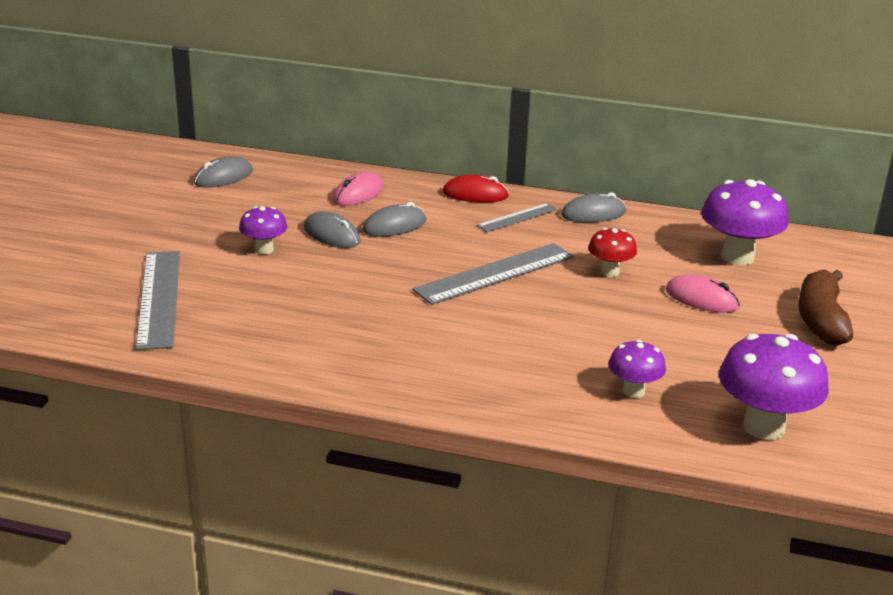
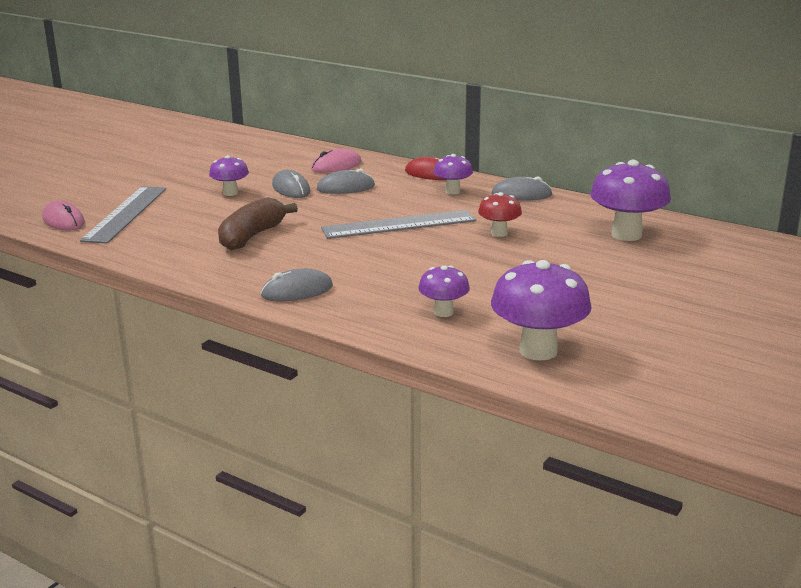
camera: 20 degrees right, 5 degrees down
grey mouse [194,156,253,188] -> grey mouse moved to [261,268,333,301]
grey ruler [477,203,558,232] -> purple mushroom [434,154,473,194]
pink mouse [666,274,740,313] -> pink mouse moved to [42,200,85,230]
brown banana [798,270,853,346] -> brown banana moved to [218,197,298,251]

